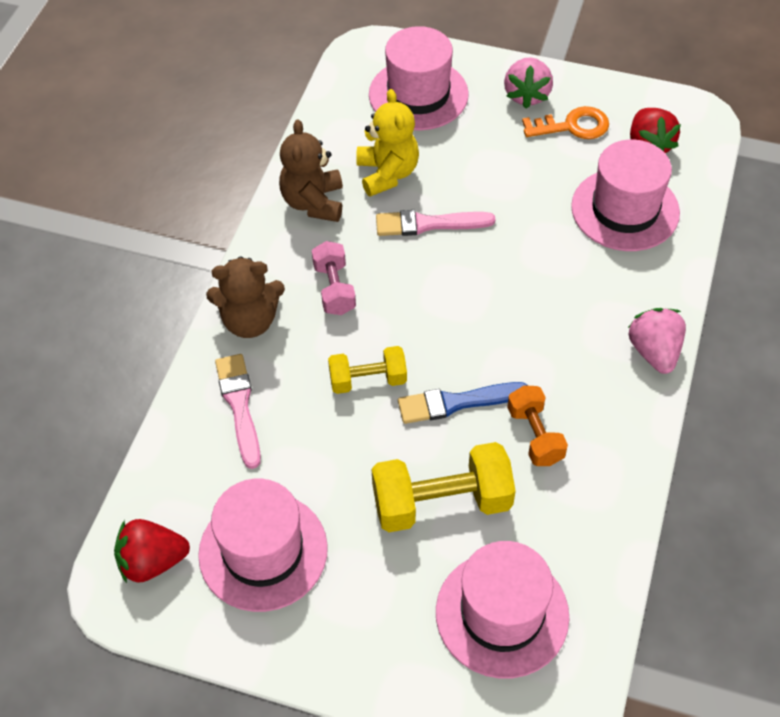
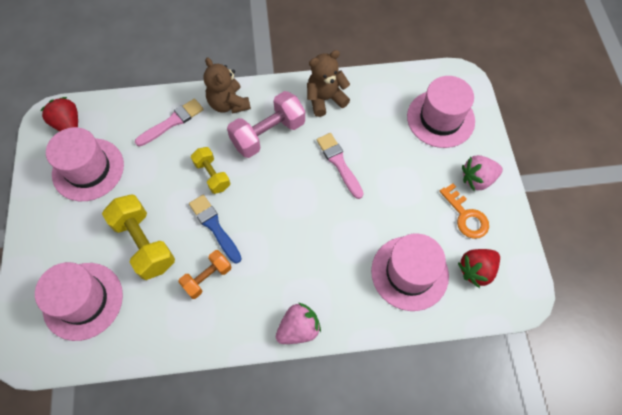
camera: 65 degrees right, 10 degrees up
pink dumbbell [312,241,356,315] -> pink dumbbell [227,91,305,158], size x1.66
yellow teddy bear [356,89,419,197] -> none

